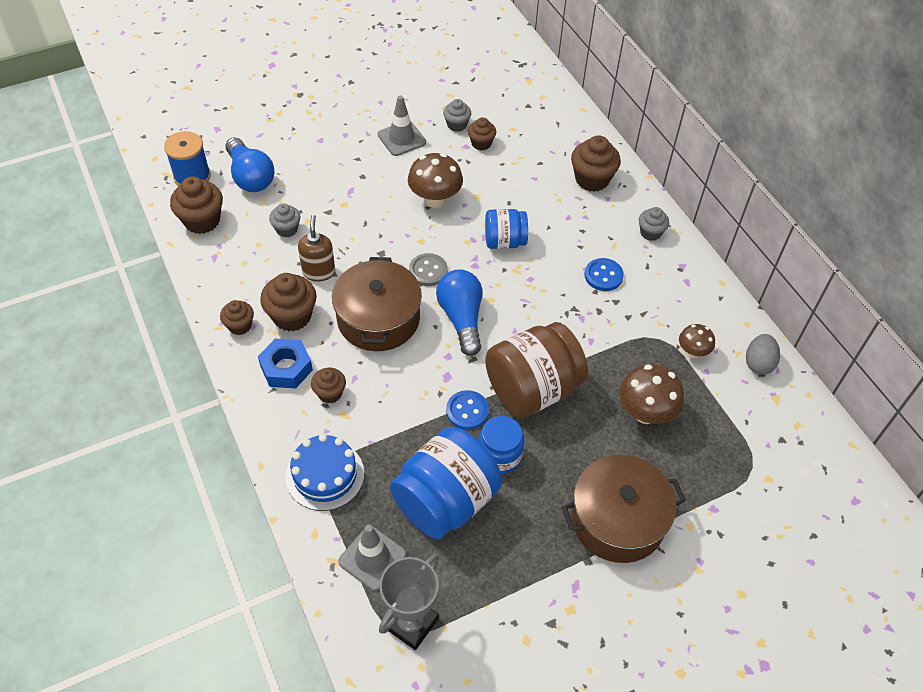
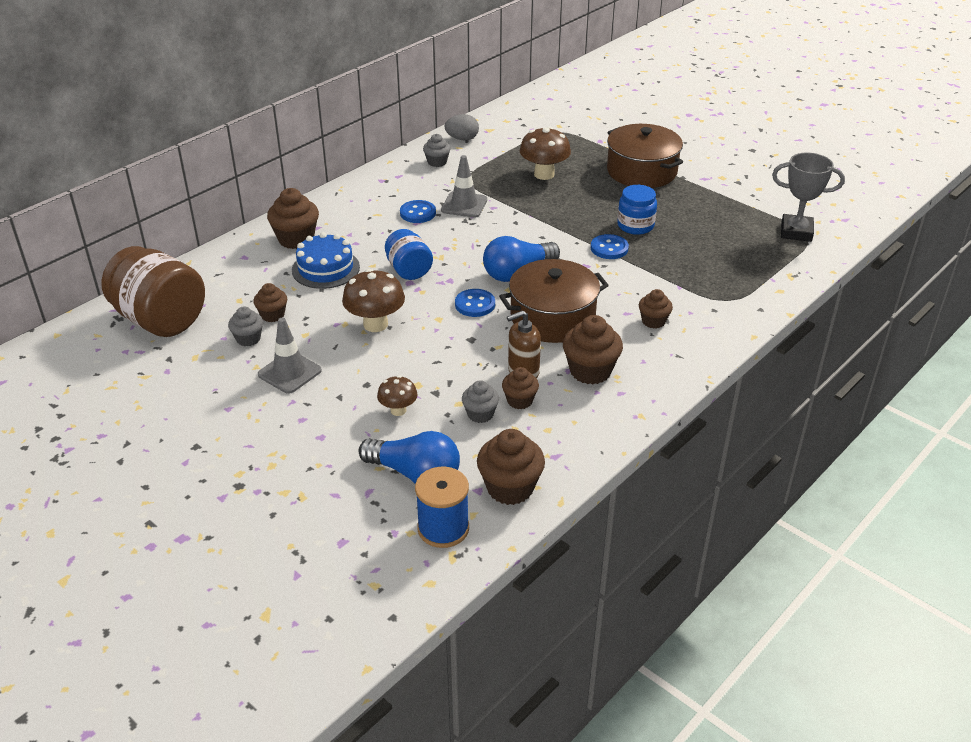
camera: 110 degrees left, 15 degrees down
brown cupcake [220,300,254,335] -> brown cupcake moved to [502,367,539,409]
blue light bulb [226,137,274,192] -> blue light bulb turned 75 degrees clockwise [358,431,460,483]
blue nut [258,338,313,389] -> none
blue cake [286,434,364,511] -> blue cake moved to [292,232,360,289]
grey traffic cone [338,525,406,591] -> grey traffic cone moved to [441,155,487,218]
blue jar [390,427,502,539] -> none
grey button [409,253,448,286] -> blue button [455,289,495,317]
brown jar [485,322,588,418] -> brown jar moved to [101,246,205,337]
grey cupcake [639,207,669,241] -> grey cupcake moved to [423,134,451,167]
brown mushroom [679,324,715,358] -> brown mushroom moved to [377,375,418,416]

